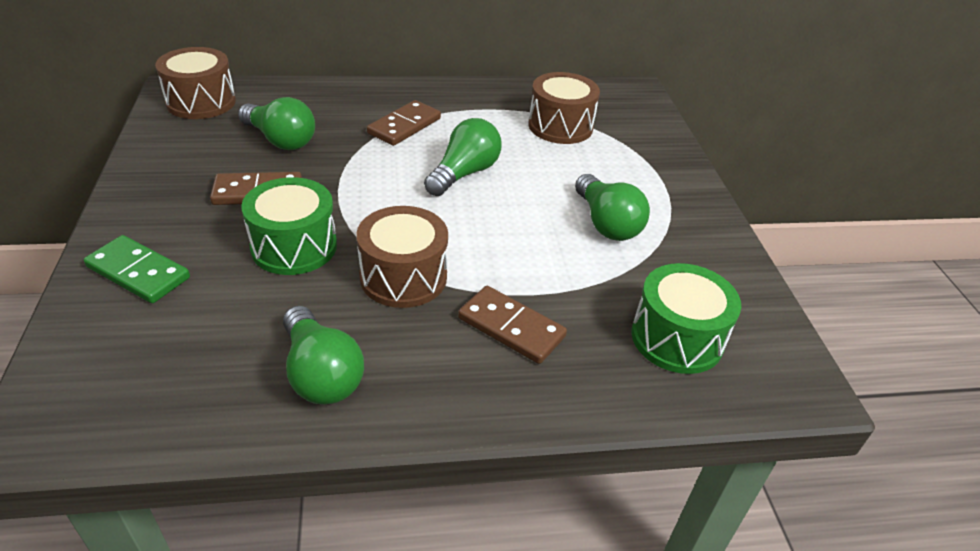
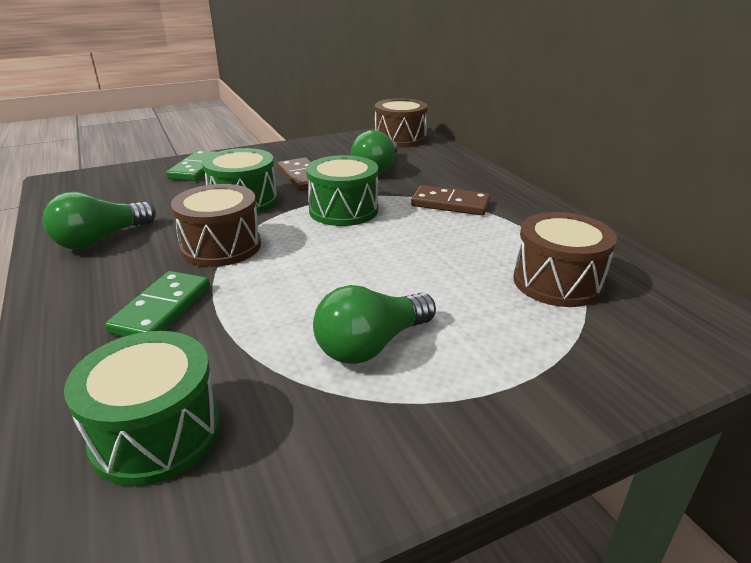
camera: 75 degrees right, 10 degrees down
green light bulb [424,118,501,196] -> none
brown domino [458,286,567,364] -> green domino [105,271,210,337]
none -> green drum [306,155,378,226]

